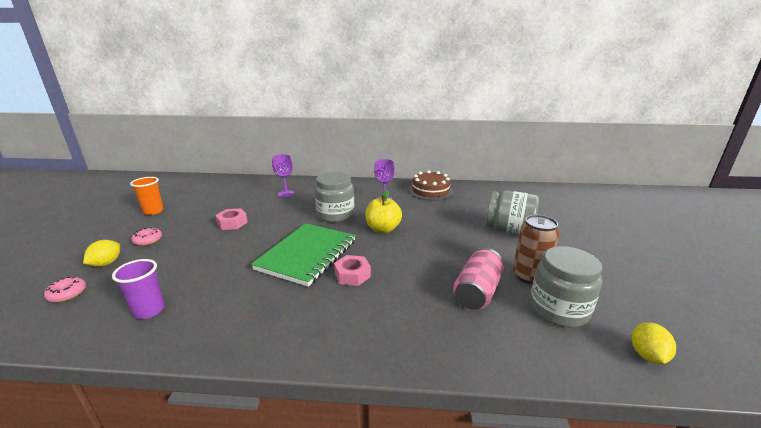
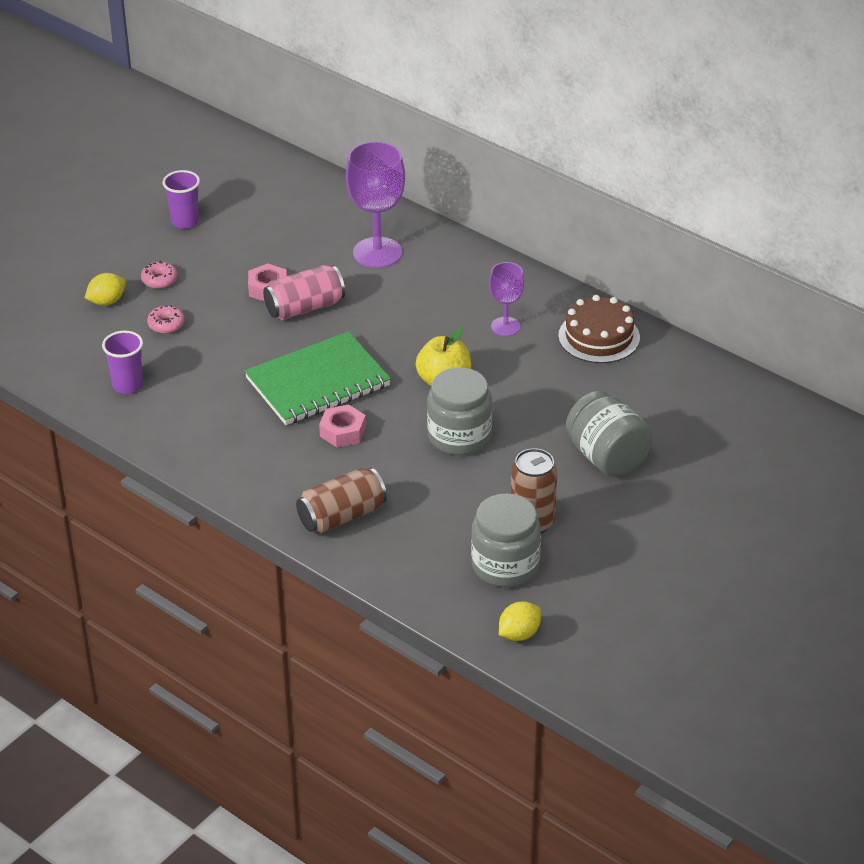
camera: 35 degrees right, 15 degrees up
pink donut [44,277,86,302] -> pink donut moved to [147,305,185,334]
orange cup [130,177,164,215] -> purple cup [163,170,200,229]
purple goblet [272,154,294,197] -> purple goblet [346,141,405,268], size x1.75
grey jar [314,172,354,223] -> grey jar moved to [427,367,492,455]
pink can [453,248,504,310] -> pink can moved to [263,265,345,320]
none -> brown can [296,468,387,534]

